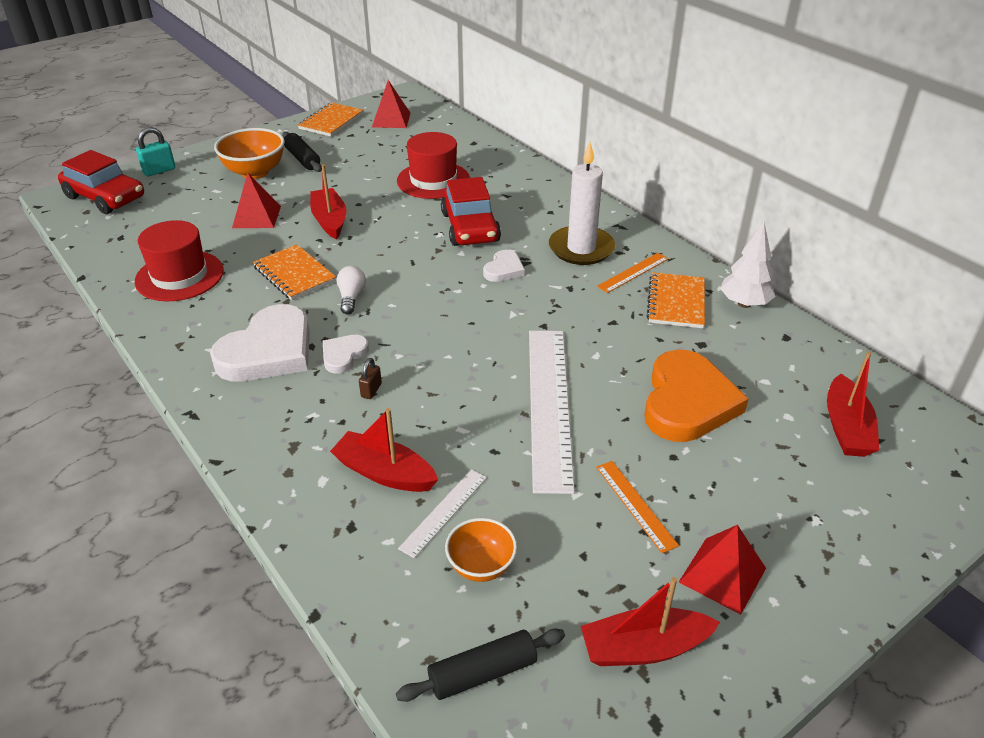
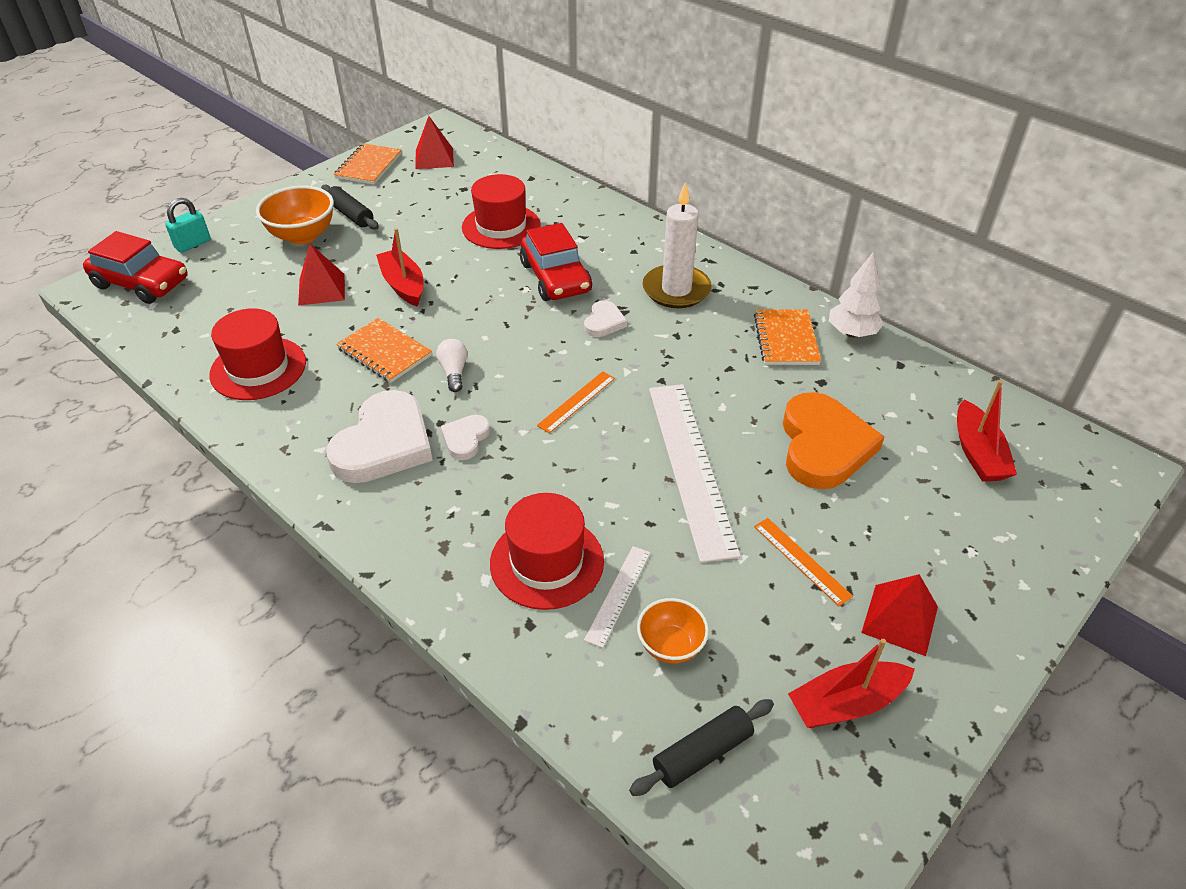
camera: 10 degrees left, 5 degrees up
red boat [330,408,438,492] -> red hat [490,493,604,610]
brown padlock [359,358,382,399] -> none
orange ruler [597,253,669,293] -> orange ruler moved to [537,371,615,433]

